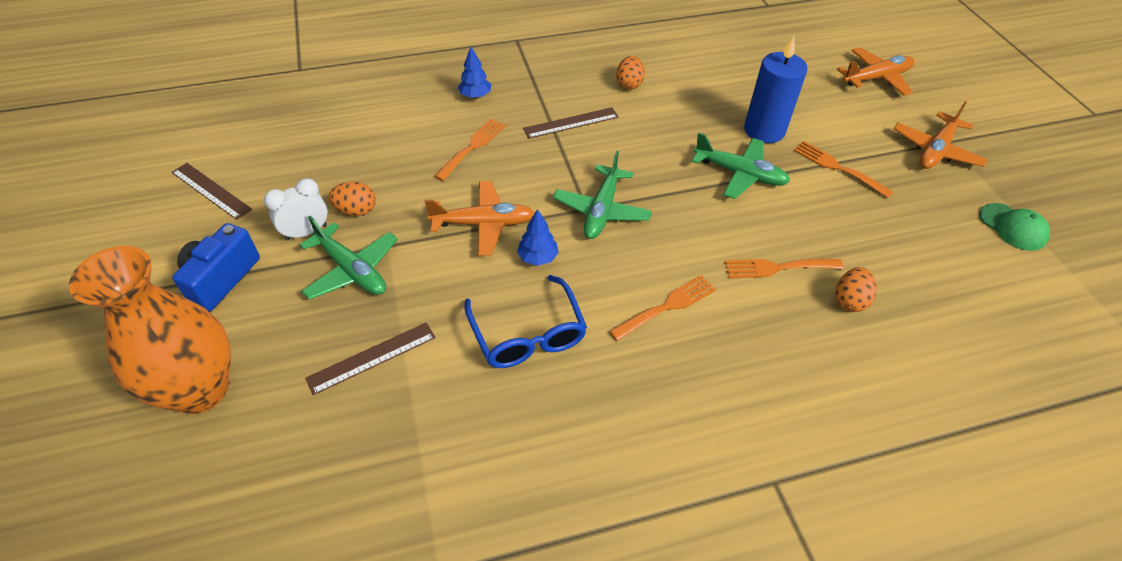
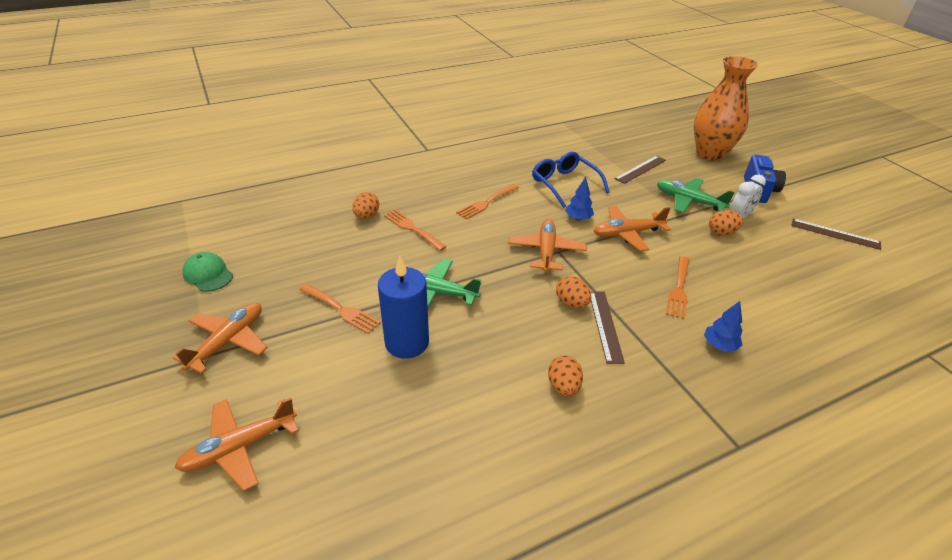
camera: 170 degrees right, 10 degrees down
brown ruler [523,107,619,139] -> brown ruler turned 60 degrees counterclockwise [591,292,625,364]
green plane [553,151,652,239] -> orange plane [508,219,587,272]
orange fork [725,259,844,278] -> orange fork turned 120 degrees counterclockwise [384,209,447,251]
none -> orange egg [556,276,591,308]

